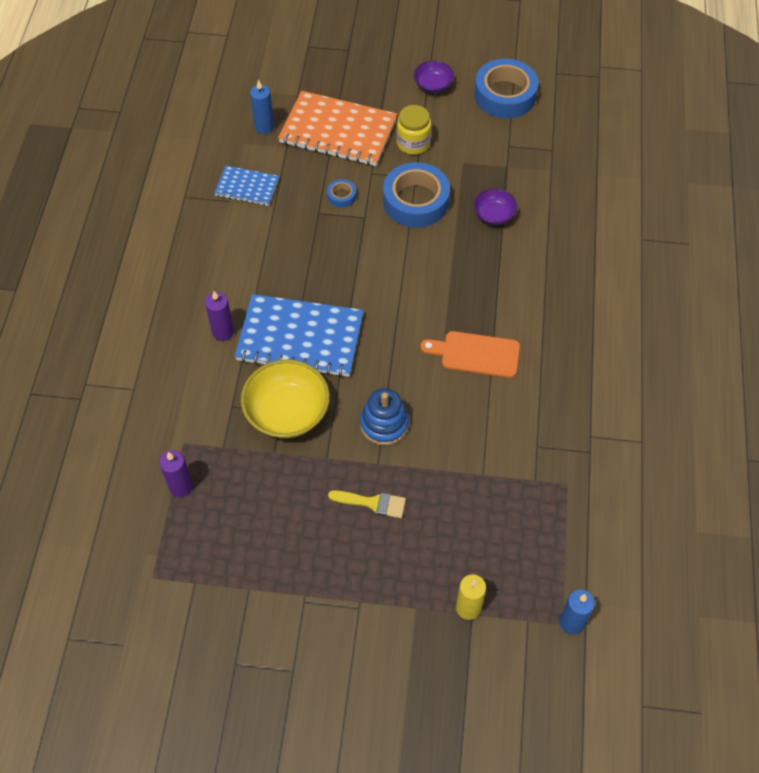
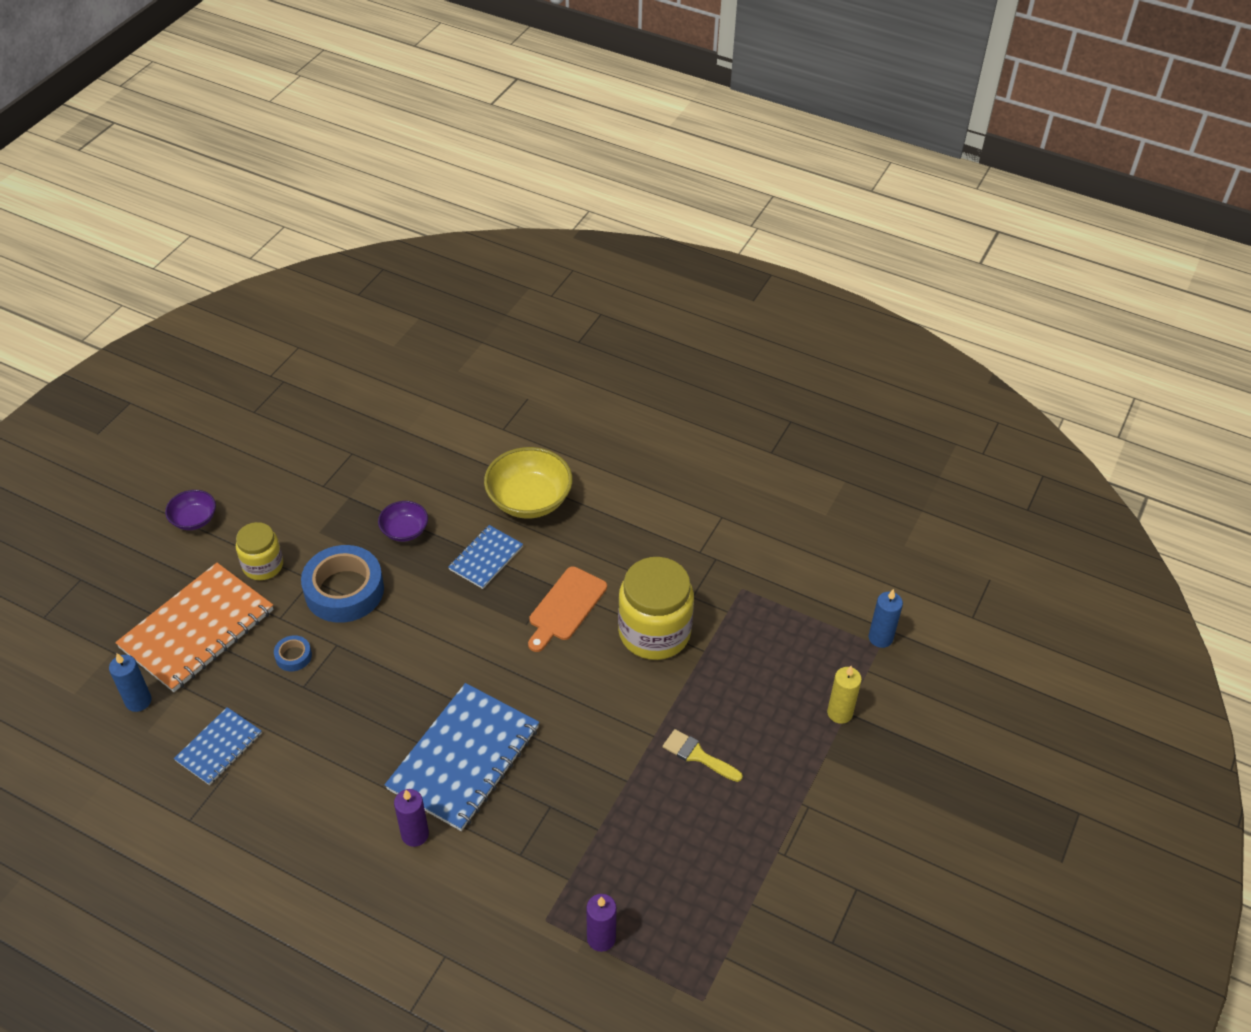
camera: 70 degrees left, 10 degrees down
yellow bowl [241,360,330,438] -> yellow bowl moved to [484,447,573,519]
yellow brush [328,490,406,518] -> yellow brush turned 90 degrees counterclockwise [663,729,743,782]
blue stacking toy [360,388,409,446] -> none
blue tape [474,59,539,118] -> none
none -> blue notebook [448,525,523,589]
none -> yellow jar [618,557,694,660]

